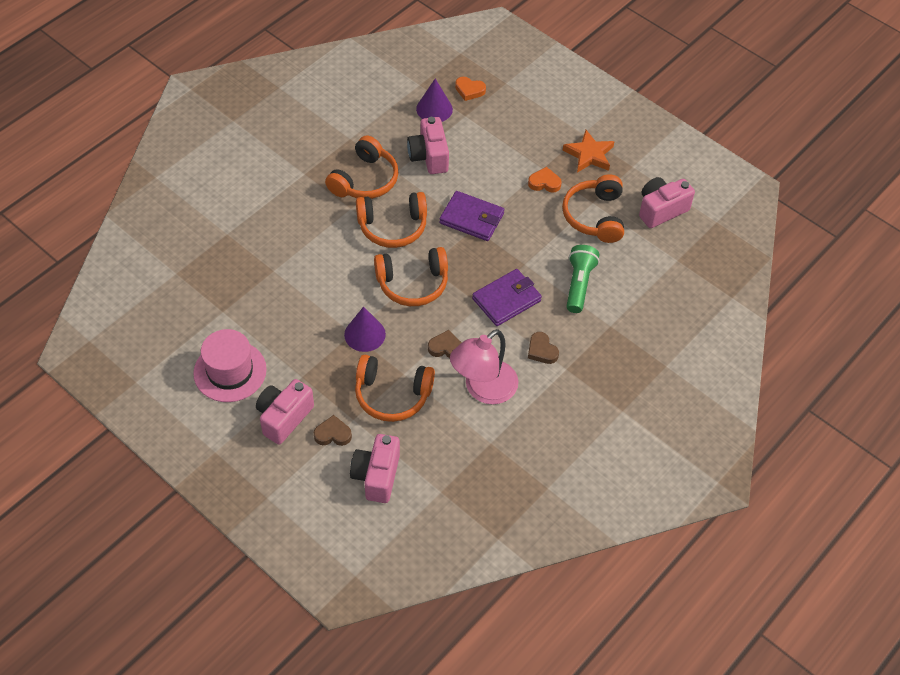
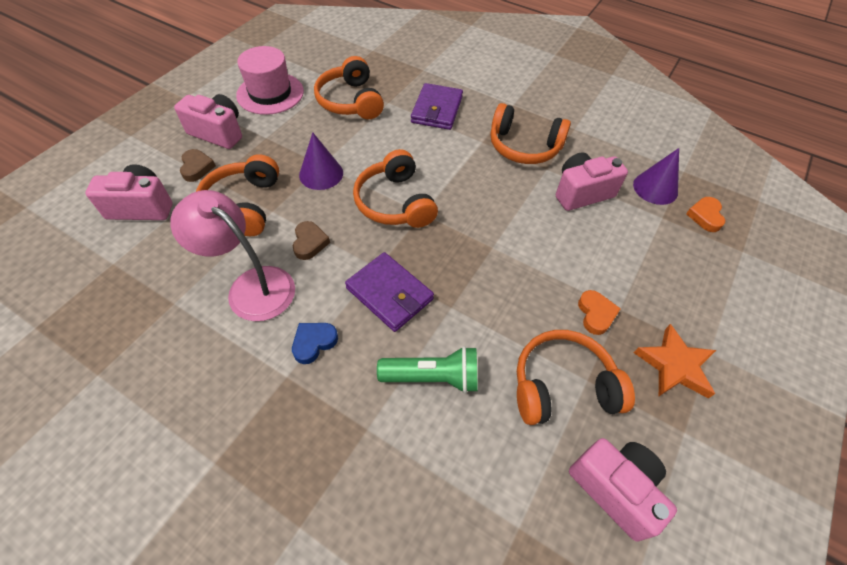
camera: 80 degrees right, 0 degrees up
orange headphones [356,192,427,248] -> orange headphones moved to [314,56,384,119]
purple wallet [439,191,504,241] -> purple wallet moved to [411,83,463,130]
brown heart [528,332,559,364] -> blue heart [292,323,338,364]

